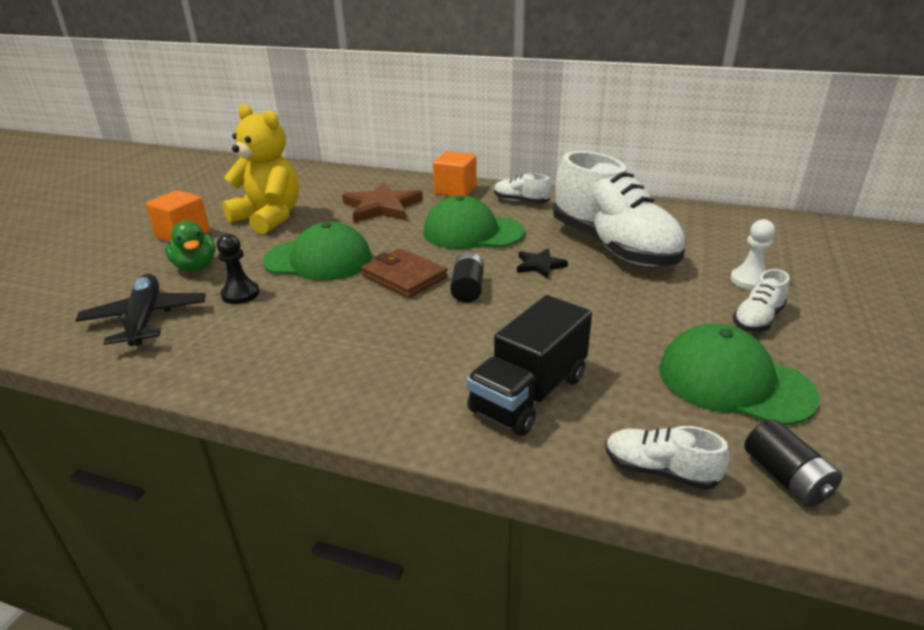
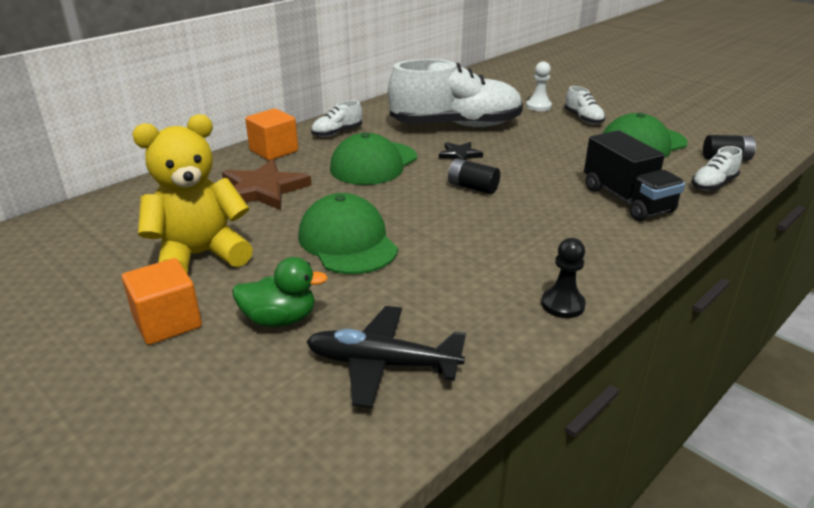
camera: 65 degrees left, 0 degrees up
black pawn [216,233,260,304] -> black pawn moved to [541,238,586,318]
green cap [263,222,372,281] -> green cap turned 60 degrees counterclockwise [298,193,398,274]
brown wallet [361,248,448,298] -> none

